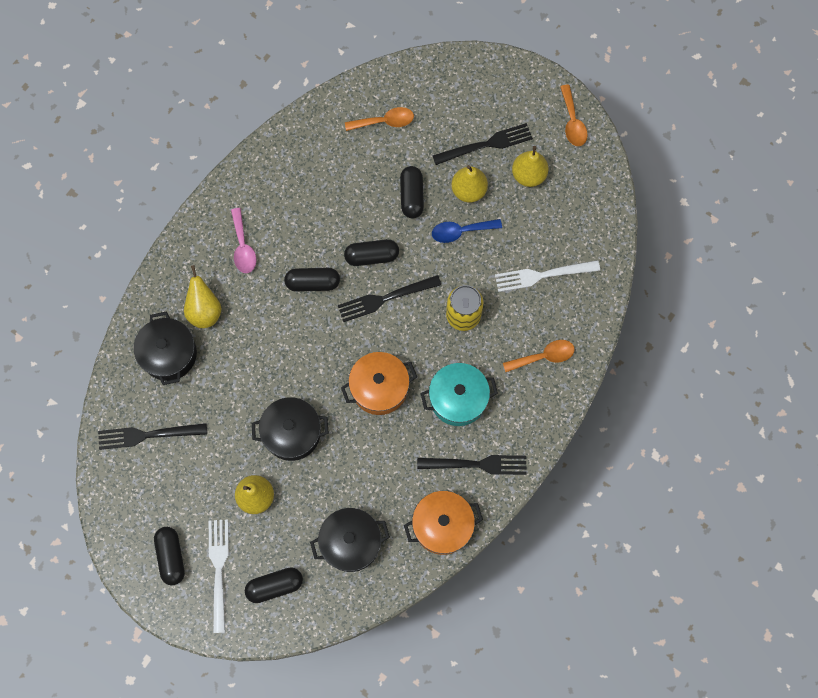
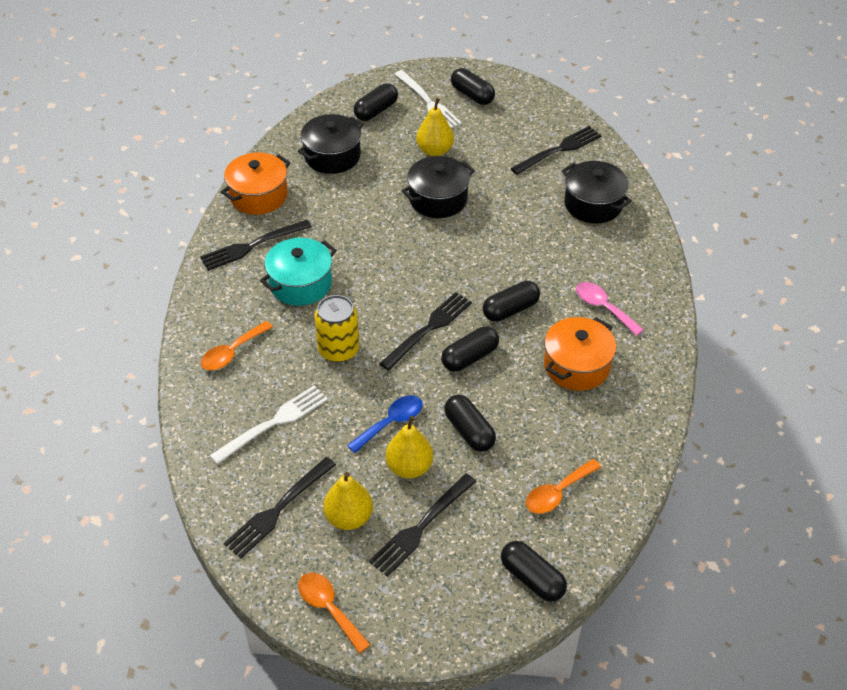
camera: 150 degrees right, 25 degrees down
yellow pear [184,265,222,328] -> none
orange pot [341,352,417,415] -> orange pot moved to [544,317,616,391]
none -> black fork [224,457,336,558]
none -> black capsule [501,541,567,602]

